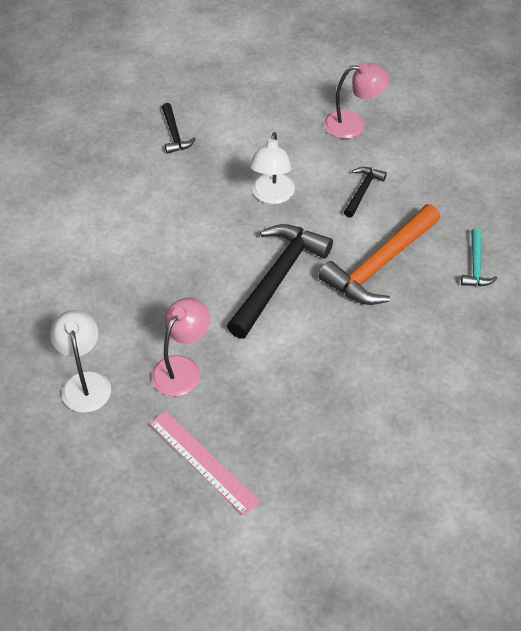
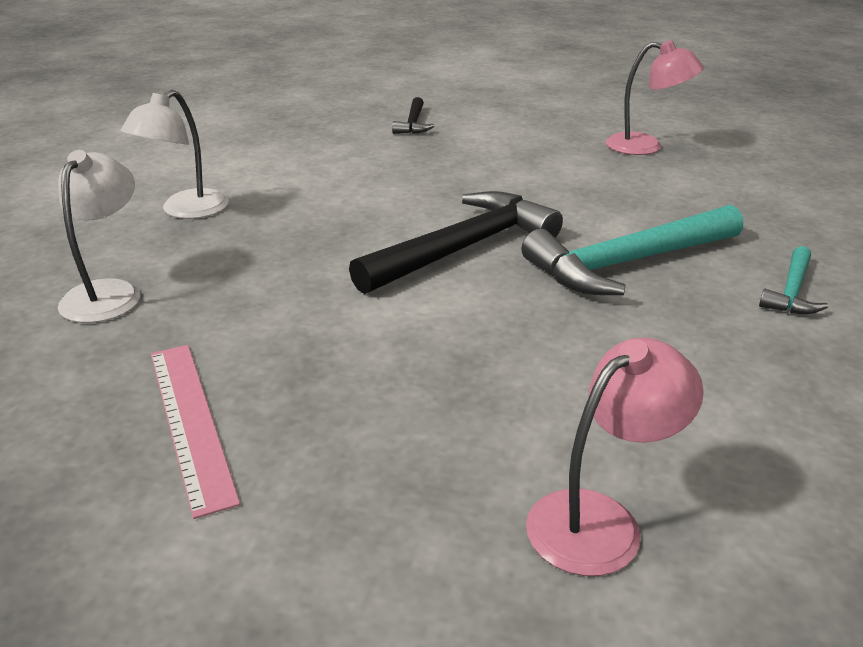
camera: 20 degrees right, 20 degrees down
pink lamp [151,298,210,396] -> pink lamp moved to [526,338,704,576]
white lamp [250,132,295,204] -> white lamp moved to [121,90,229,219]
orange hammer [318,204,440,305] -> turquoise hammer [522,204,743,295]
black hammer [344,167,387,218] -> none

